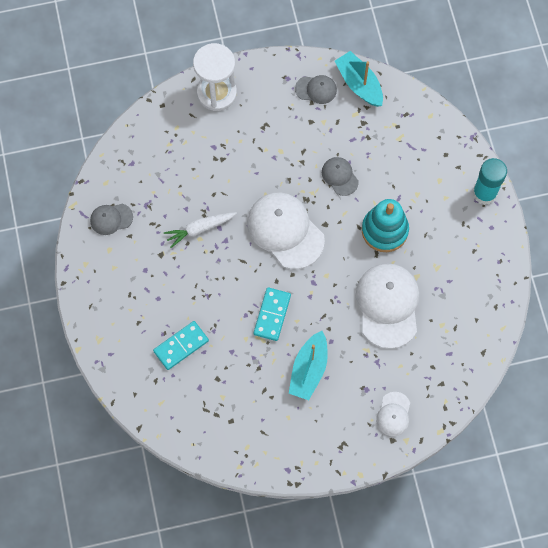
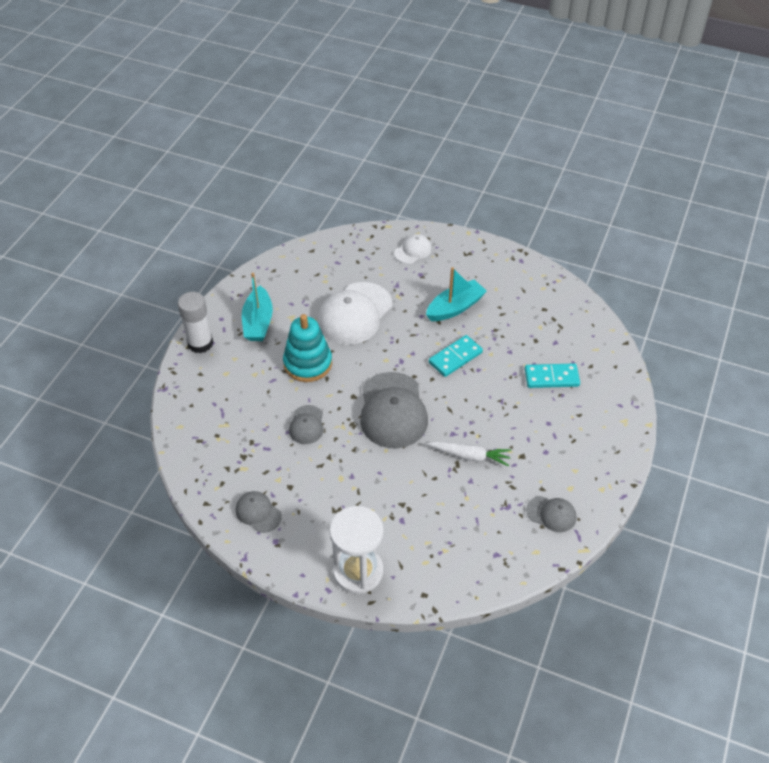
camera: 145 degrees left, 20 degrees down
white cap [247,192,325,269] -> grey cap [360,372,428,448]
turquoise boat [335,51,383,107] -> turquoise boat moved to [242,273,273,341]
turquoise glue stick [472,158,507,205] -> white glue stick [178,292,213,353]

